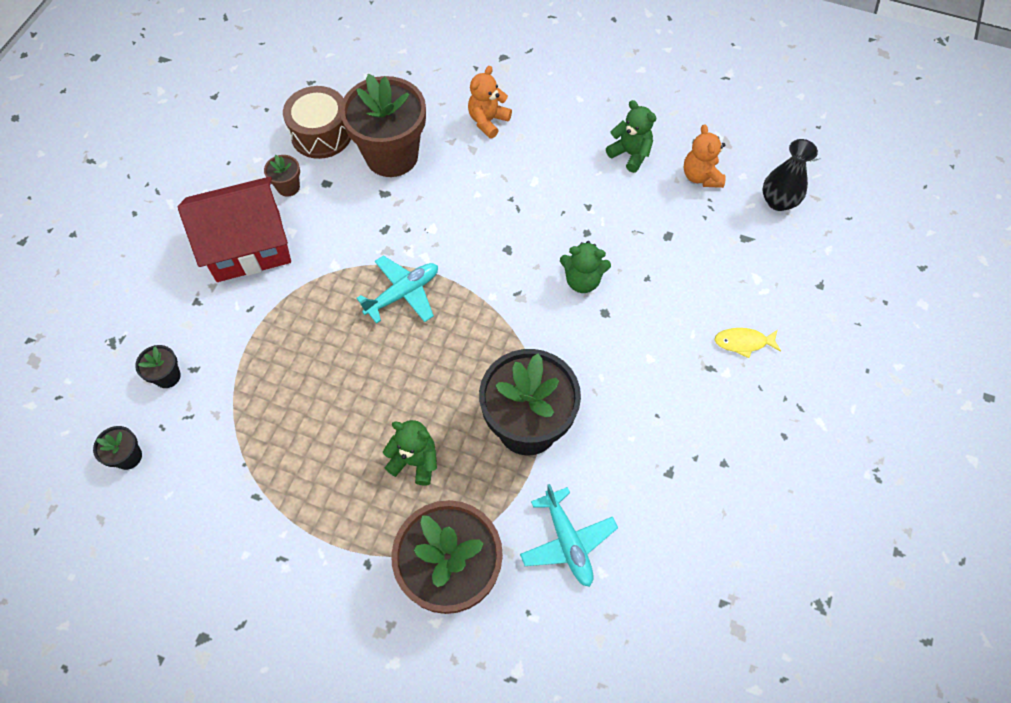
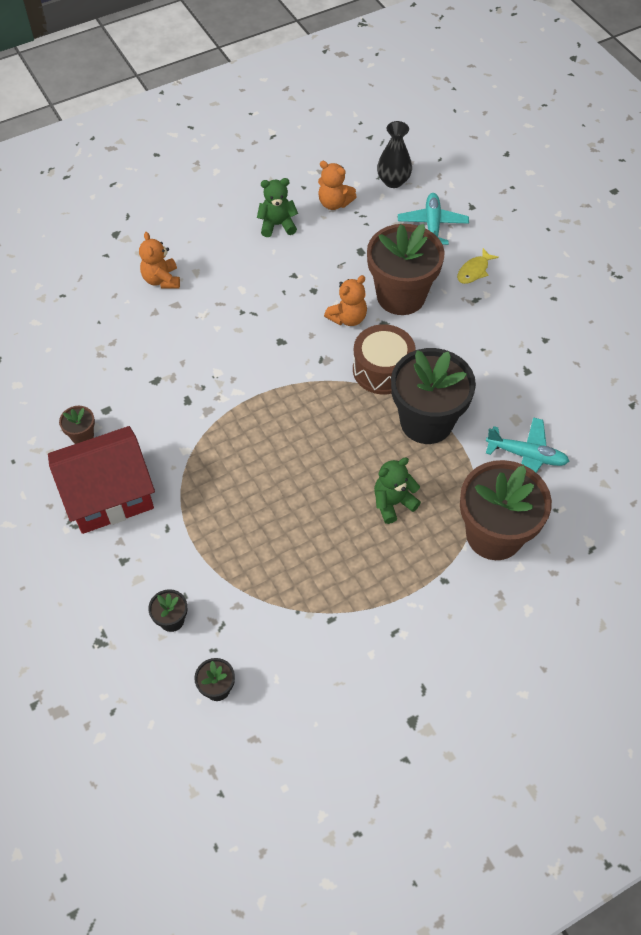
camera: 50 degrees left, 5 degrees down
red house [177,177,291,282] -> red house turned 45 degrees clockwise [48,426,155,534]
brown drum [283,86,351,159] -> brown drum moved to [353,324,416,394]
brown flower pot [340,74,426,177] -> brown flower pot moved to [367,224,445,315]
turquoise plane [356,255,438,324] -> turquoise plane moved to [398,193,469,245]
green teddy bear [560,241,611,293] -> orange teddy bear [324,275,367,326]

